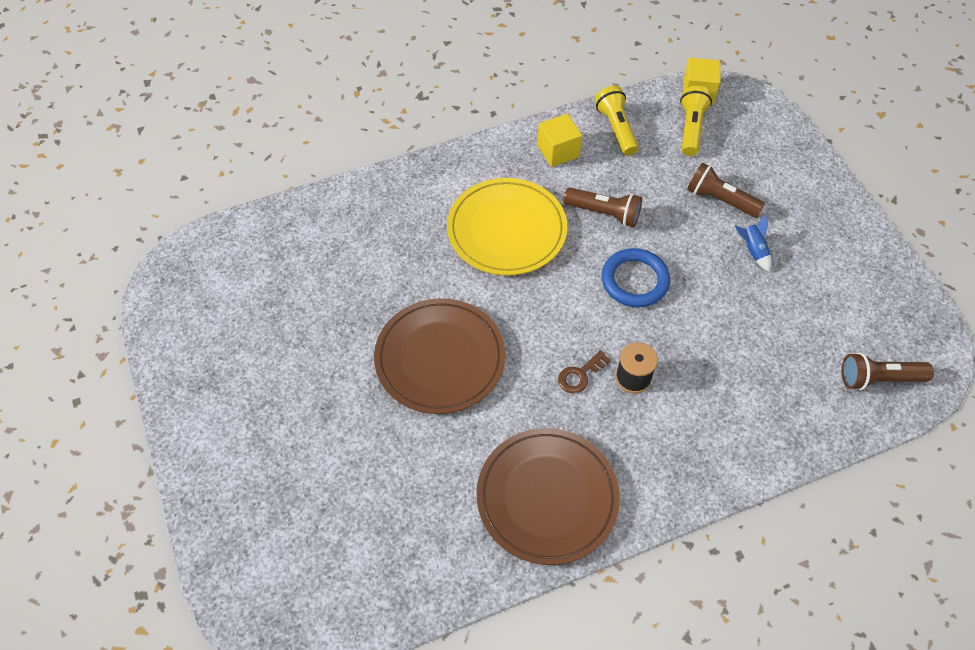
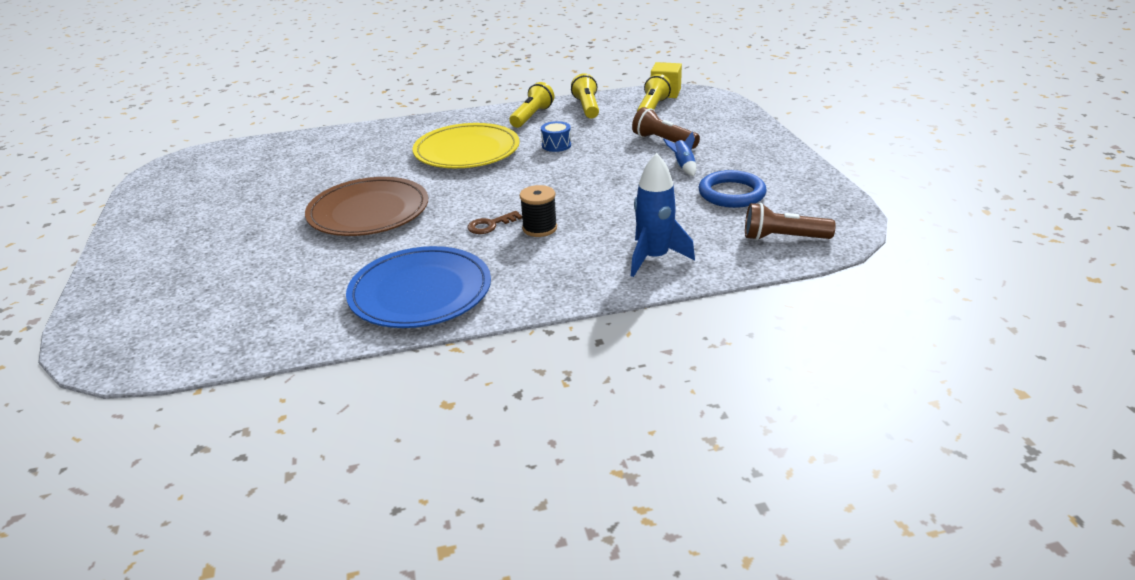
camera: 10 degrees right, 25 degrees down
brown plate [477,428,620,565] -> blue plate [346,246,491,328]
yellow cube [537,114,582,167] -> yellow flashlight [509,82,554,128]
brown flashlight [564,188,642,227] -> blue drum [541,121,571,152]
blue ring [602,248,670,307] -> blue ring moved to [698,170,767,208]
none -> blue rocket [631,153,695,277]

